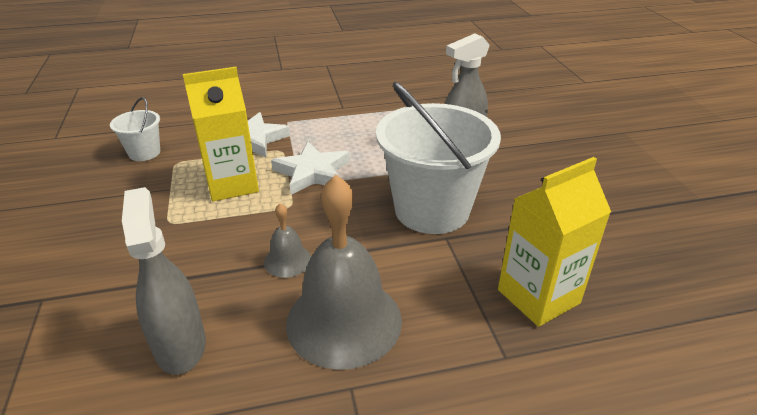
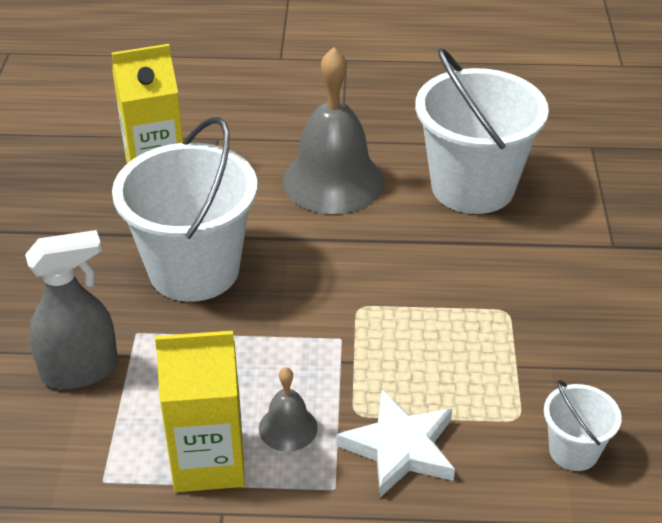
camera: 165 degrees left, 5 degrees up
grey spray bottle [122,187,206,375] -> white bucket [415,48,549,214]
yellow carton [183,67,259,201] -> yellow carton moved to [155,331,245,492]
grey bell [264,203,311,278] -> grey bell moved to [259,367,318,452]
white star [271,142,350,195] -> none

